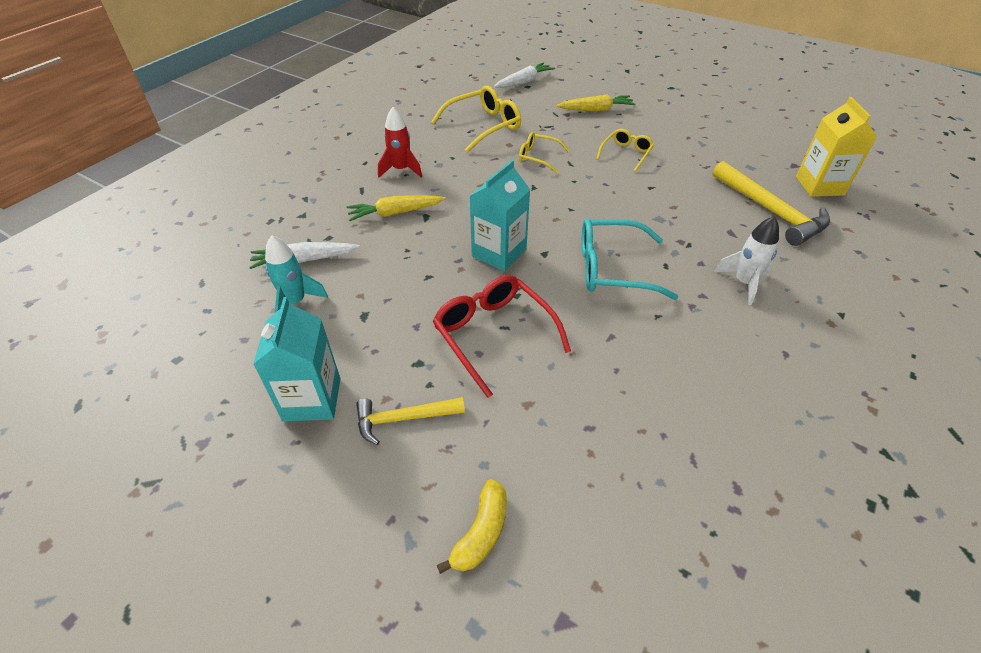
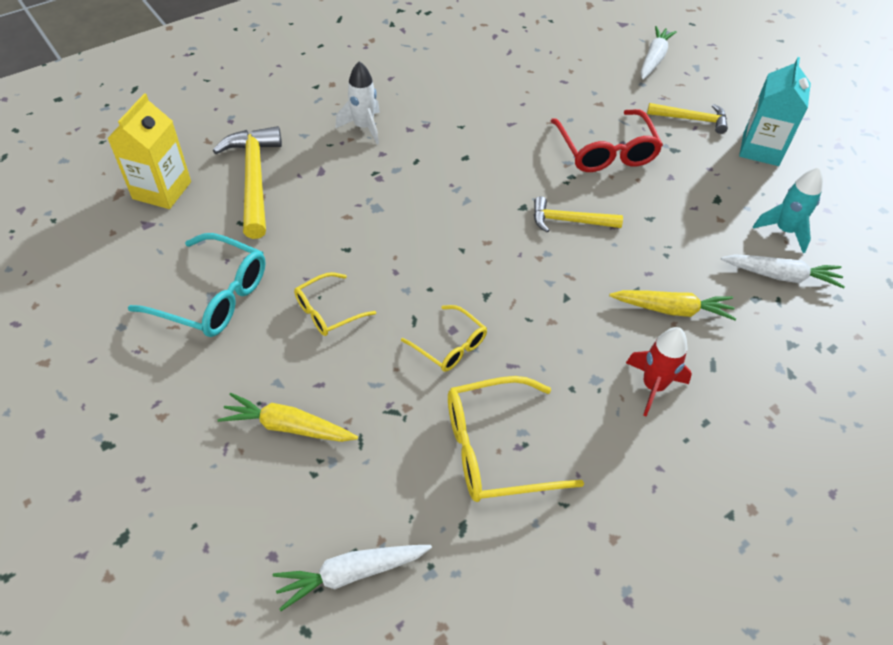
camera: 160 degrees left, 5 degrees up
yellow banana [437,479,507,574] -> white carrot [641,26,677,80]
turquoise carton [470,160,530,271] -> yellow hammer [534,196,623,233]
turquoise glasses [582,219,678,300] -> turquoise glasses moved to [128,233,266,337]

